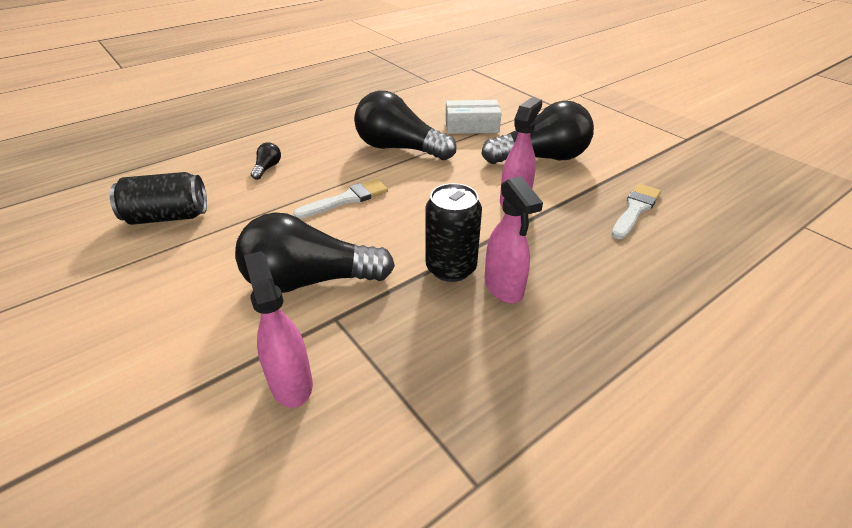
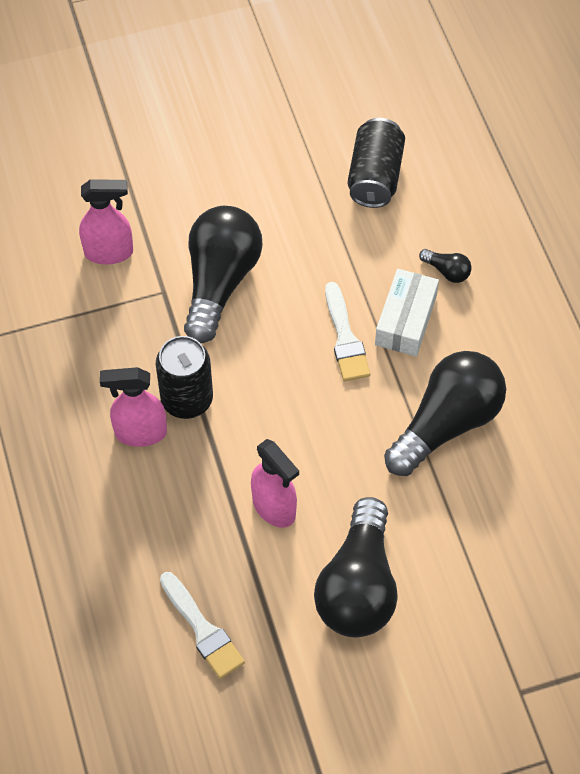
camera: 110 degrees right, 20 degrees up
white box [445,100,502,134] -> white box moved to [375,269,439,356]

